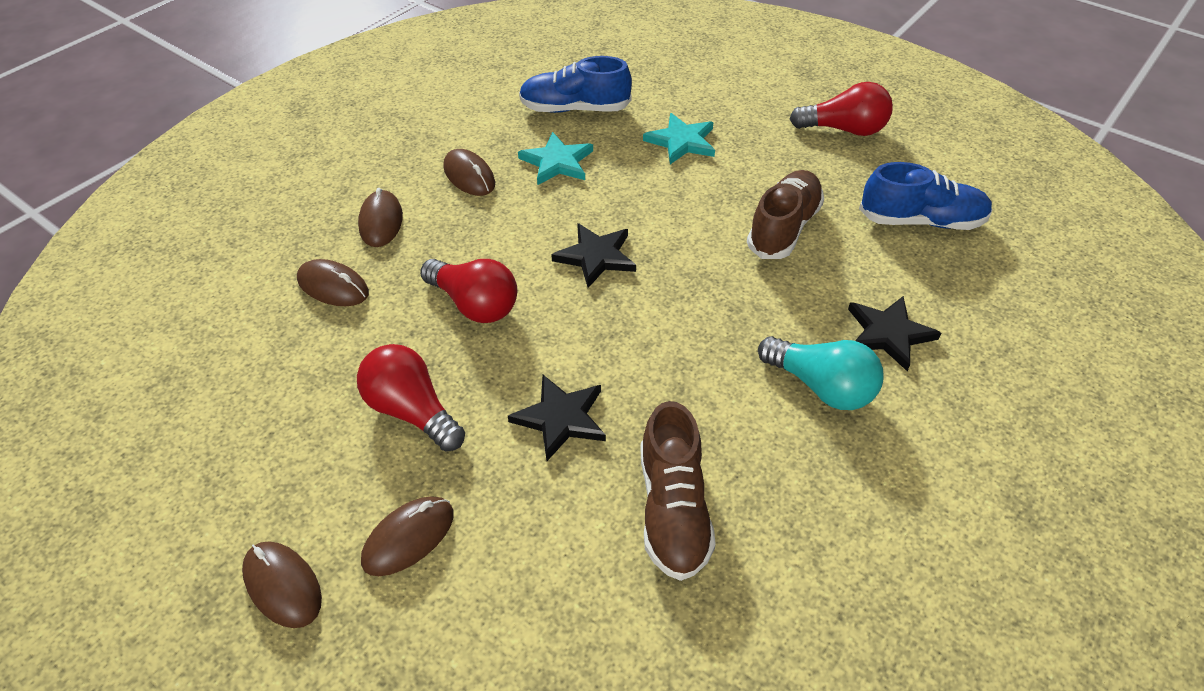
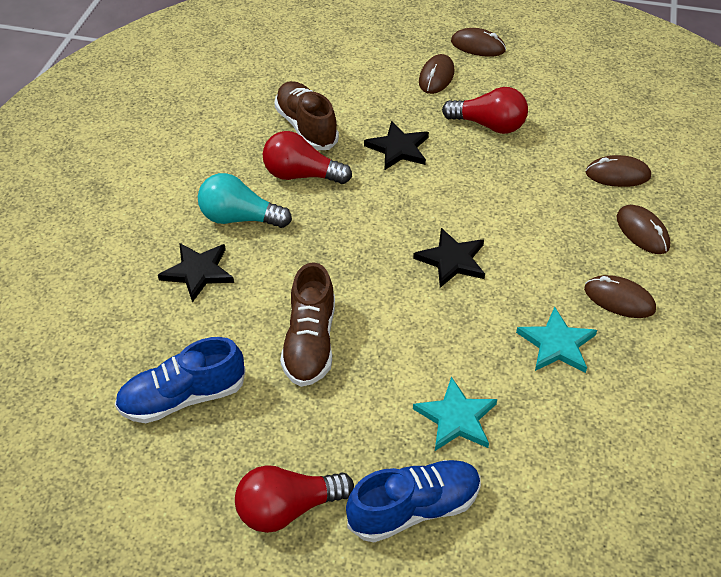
camera: 155 degrees right, 0 degrees up
red light bulb [420,259,517,323] -> red light bulb moved to [263,131,352,184]
blue shoe [519,56,632,113] -> blue shoe moved to [346,460,481,542]

